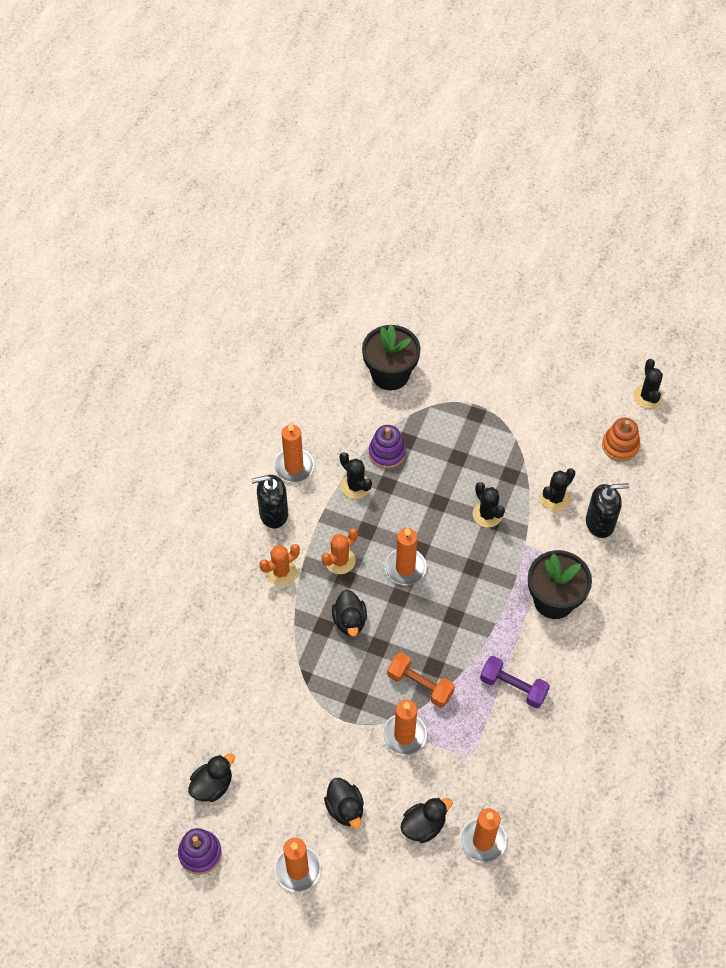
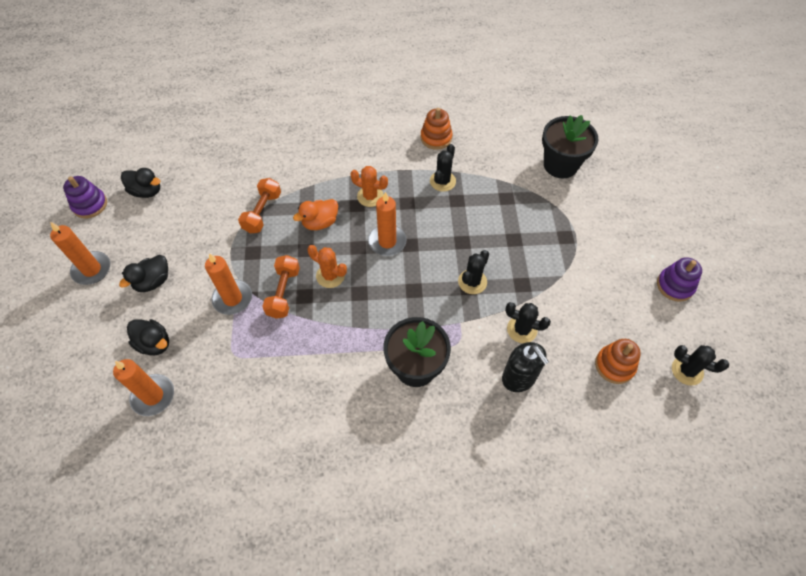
camera: 65 degrees right, 0 degrees up
black soap dispenser [251,475,288,529] -> none
orange cactus [259,544,300,585] -> orange cactus moved to [307,245,347,288]
orange candle [274,422,314,482] -> orange stacking toy [421,108,453,150]
black duck [332,590,367,636] -> orange duck [293,199,338,230]
purple stacking toy [369,425,406,469] -> purple stacking toy moved to [657,257,702,302]
purple dumbbell [480,656,550,708] -> none
black cactus [633,359,663,409] -> black cactus turned 60 degrees clockwise [672,345,729,385]
none -> orange dumbbell [238,178,281,233]

